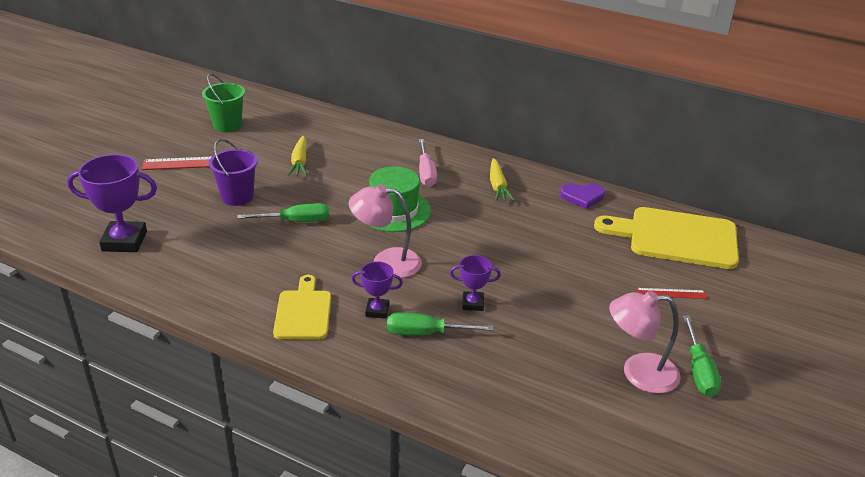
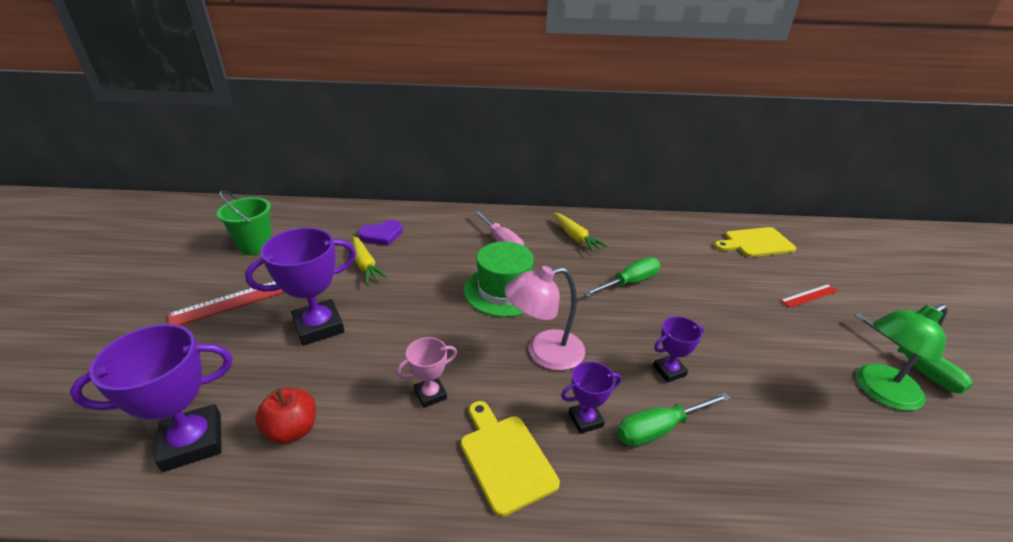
camera: 25 degrees left, 0 degrees up
purple bucket [209,139,258,206] -> purple trophy [245,228,356,346]
green screwdriver [237,203,330,222] -> green screwdriver moved to [583,257,660,297]
purple heart [560,183,605,209] -> purple heart moved to [358,220,403,246]
yellow cutting board [594,207,739,269] -> yellow cutting board [714,227,796,257], size x0.59
pink lamp [609,291,681,394] -> green lamp [856,304,948,411]
none -> red apple [255,387,316,444]
none -> pink trophy [397,337,457,408]

